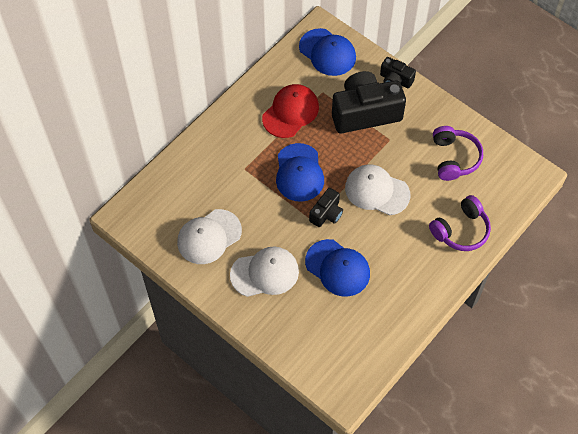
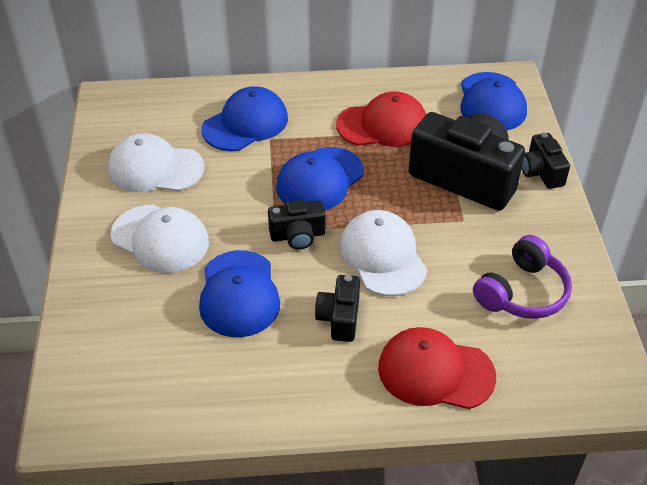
camera: 45 degrees right, 15 degrees down
purple headphones [429,195,491,251] -> red cap [378,327,496,409]
none -> blue cap [202,86,288,151]
none -> black camera [315,275,360,342]

